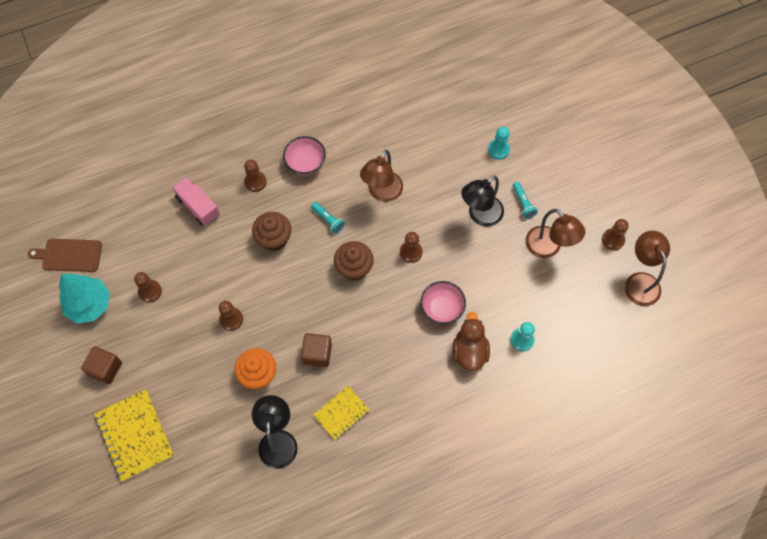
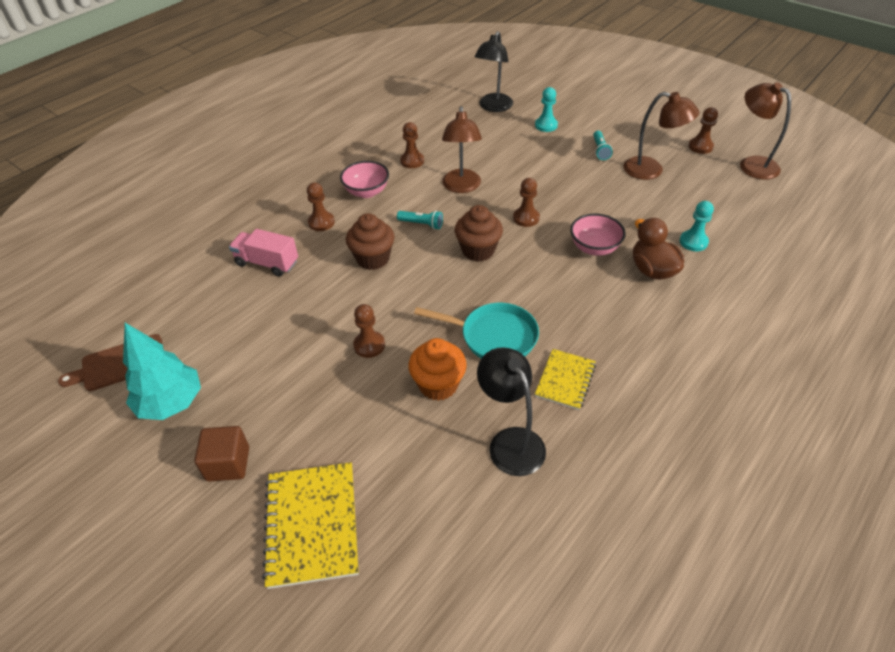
camera: 25 degrees left, 20 degrees down
yellow notebook [94,389,174,482] -> yellow notebook turned 45 degrees clockwise [262,462,359,589]
brown pawn [134,272,162,303] -> brown pawn moved to [400,122,424,168]
brown cube [301,333,332,367] -> turquoise pan [414,303,539,359]
black lamp [461,176,504,227] -> black lamp moved to [475,31,513,112]
turquoise flashlight [513,182,538,219] -> turquoise flashlight turned 45 degrees clockwise [593,131,613,160]

